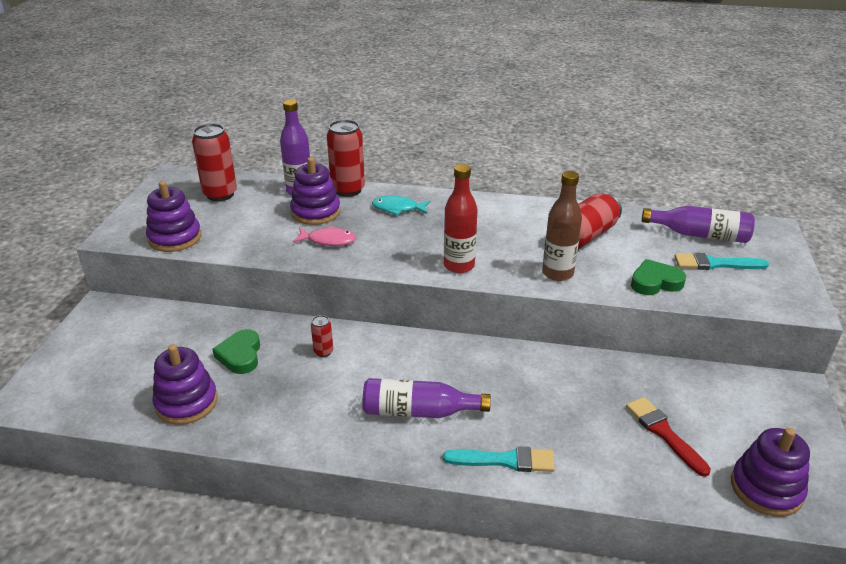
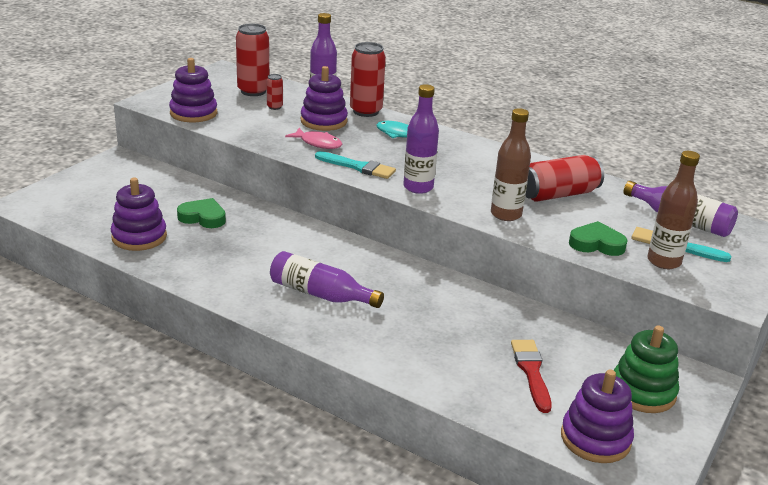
camera: 20 degrees right, 5 degrees down
green heart [212,329,260,374] -> green heart turned 90 degrees clockwise [177,198,226,228]
red can [311,315,333,357] -> red can moved to [267,74,283,110]
turquoise brush [443,446,555,472] -> turquoise brush moved to [315,151,396,179]
red bottle [444,164,478,273] -> purple bottle [403,84,439,194]
none -> green stacking toy [614,325,679,413]
none -> brown bottle [647,151,700,269]

